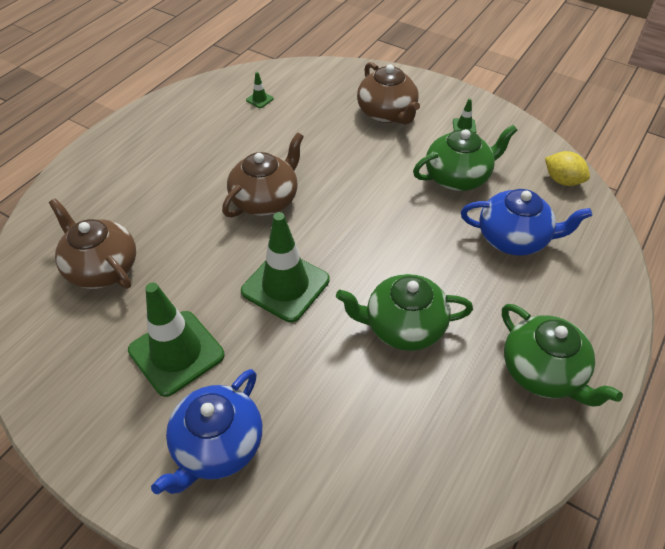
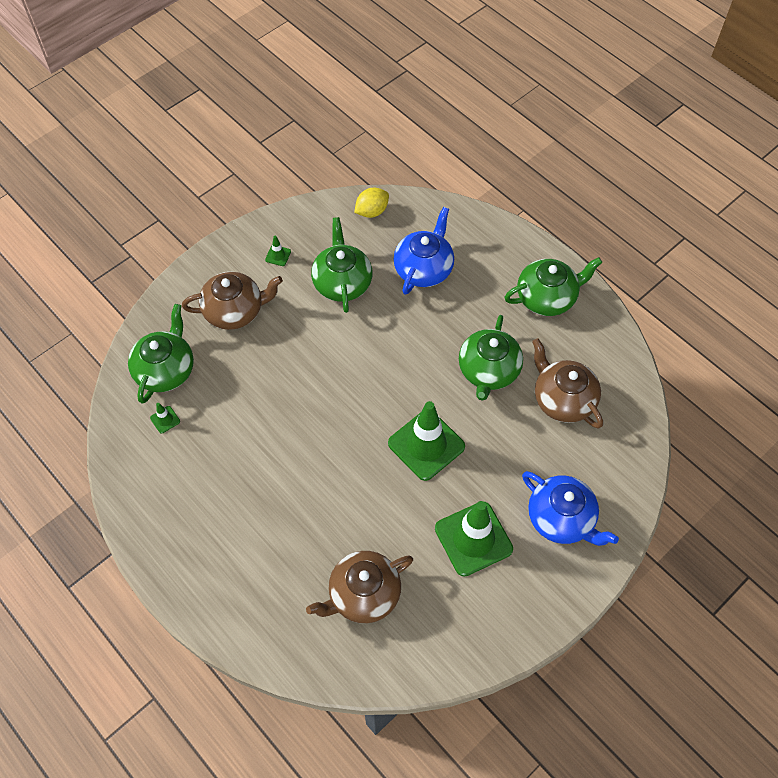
camera: 75 degrees left, 10 degrees up
brown teapot [222,132,304,217] -> brown teapot moved to [532,338,603,428]
none -> green teapot [128,304,194,404]

